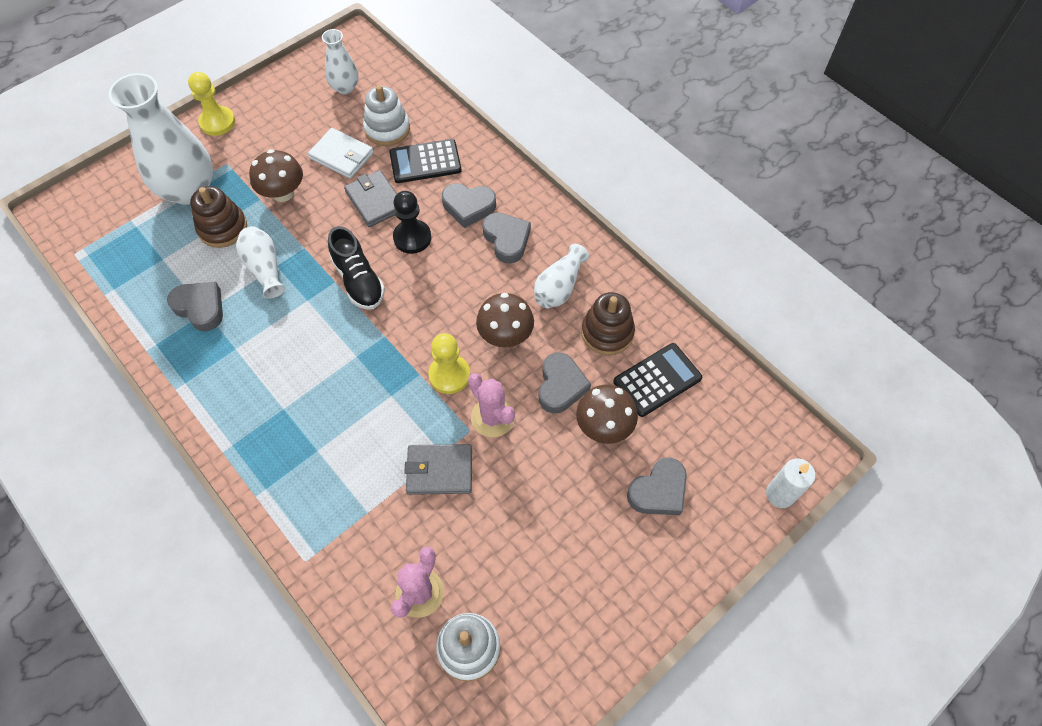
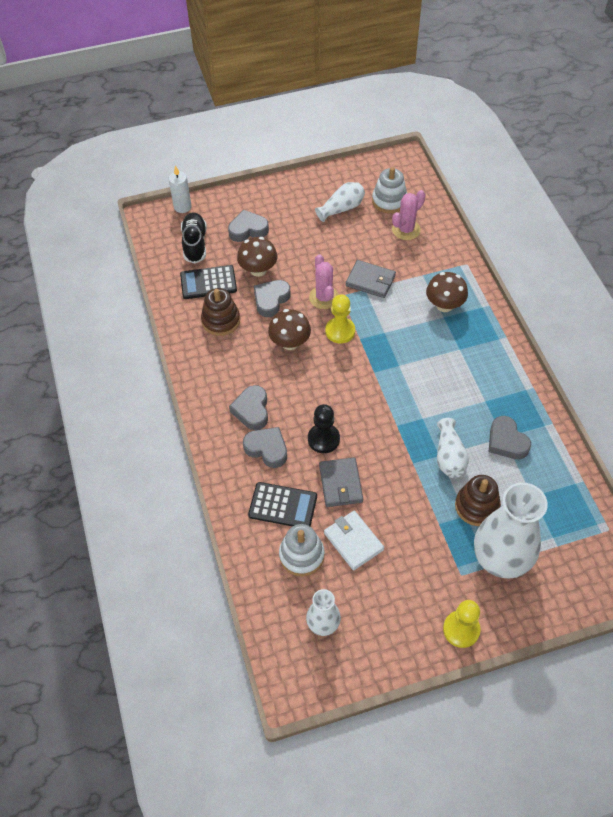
camera: 155 degrees left, 5 degrees down
brown mushroom [249,149,303,202] -> brown mushroom moved to [426,272,468,312]
black shoe [328,226,385,310] -> black shoe moved to [181,212,207,264]
white vase [534,244,589,308] -> white vase moved to [315,182,365,222]

